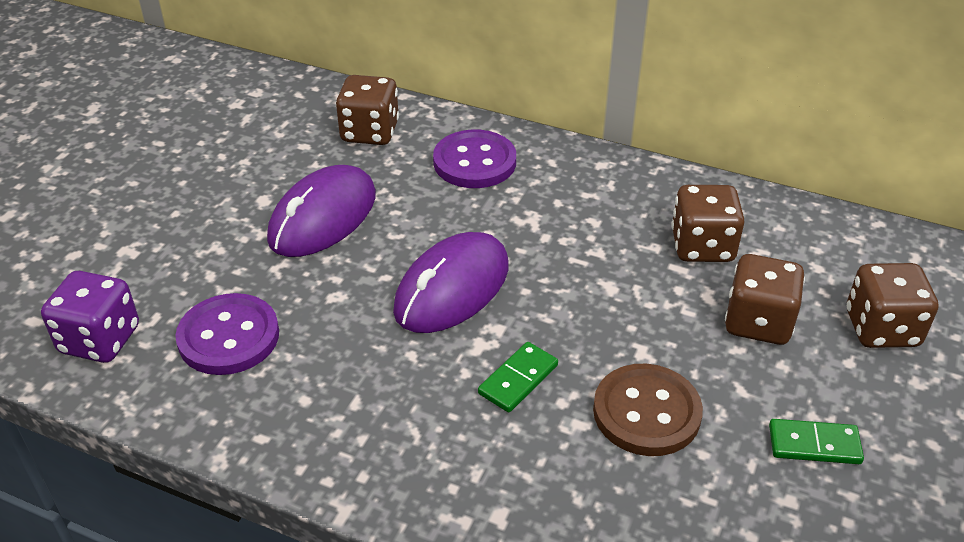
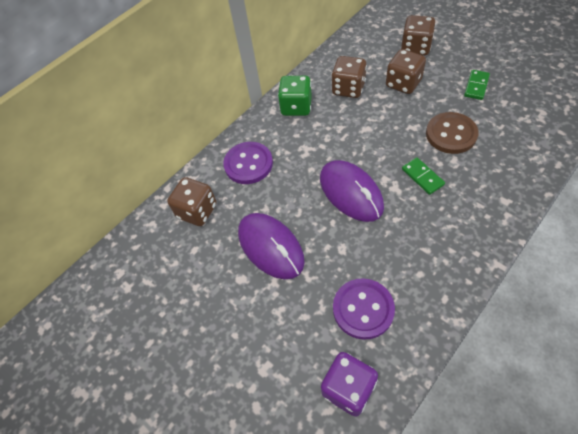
camera: 65 degrees left, 15 degrees up
none -> green dice [278,76,312,116]

